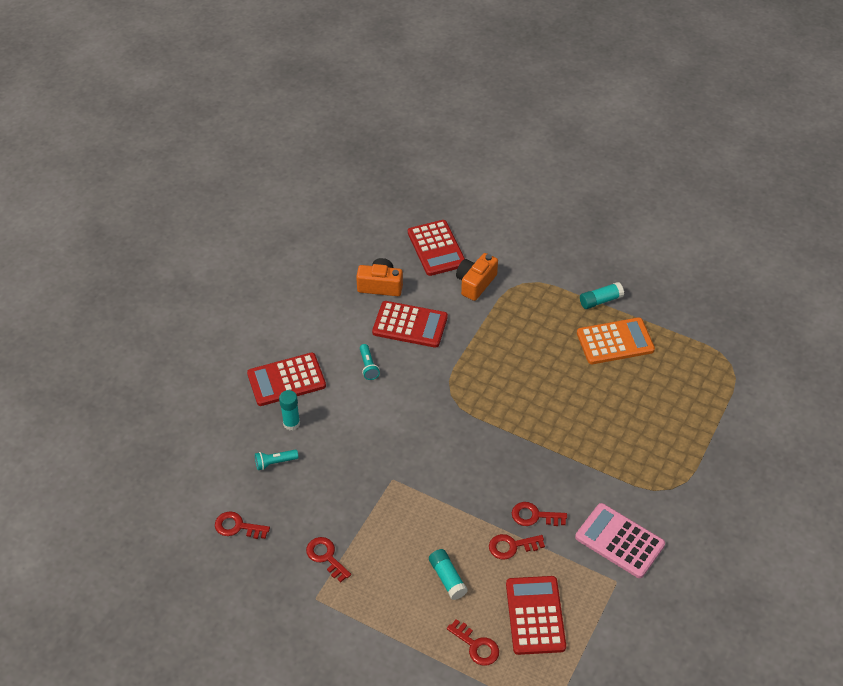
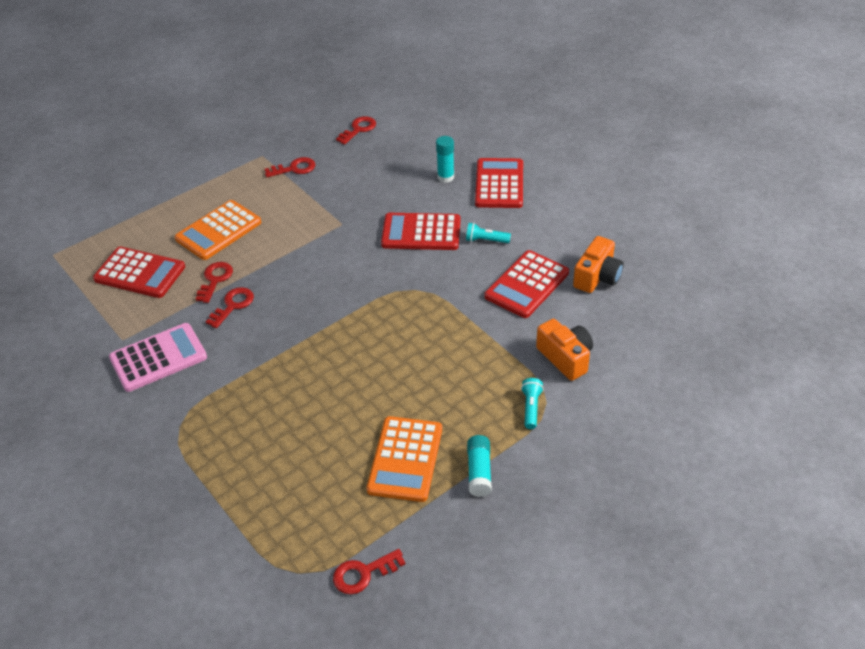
camera: 115 degrees right, 5 degrees down
turquoise flashlight [255,450,299,470] -> turquoise flashlight moved to [521,378,544,429]
red calculator [408,220,465,276] -> red calculator moved to [381,213,461,250]
turquoise glue stick [429,549,468,600] -> orange calculator [175,200,261,260]
red key [447,619,499,666] -> red key moved to [333,549,406,594]

